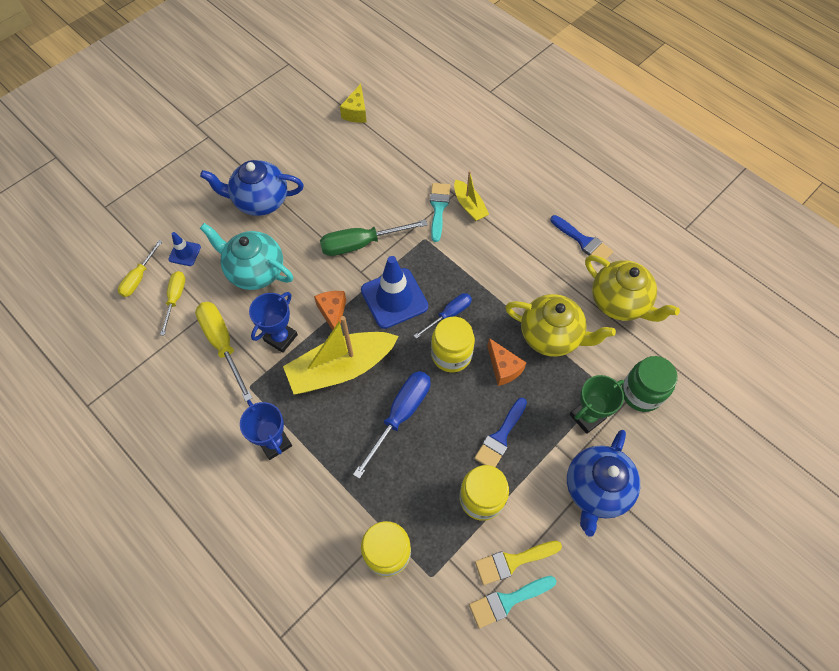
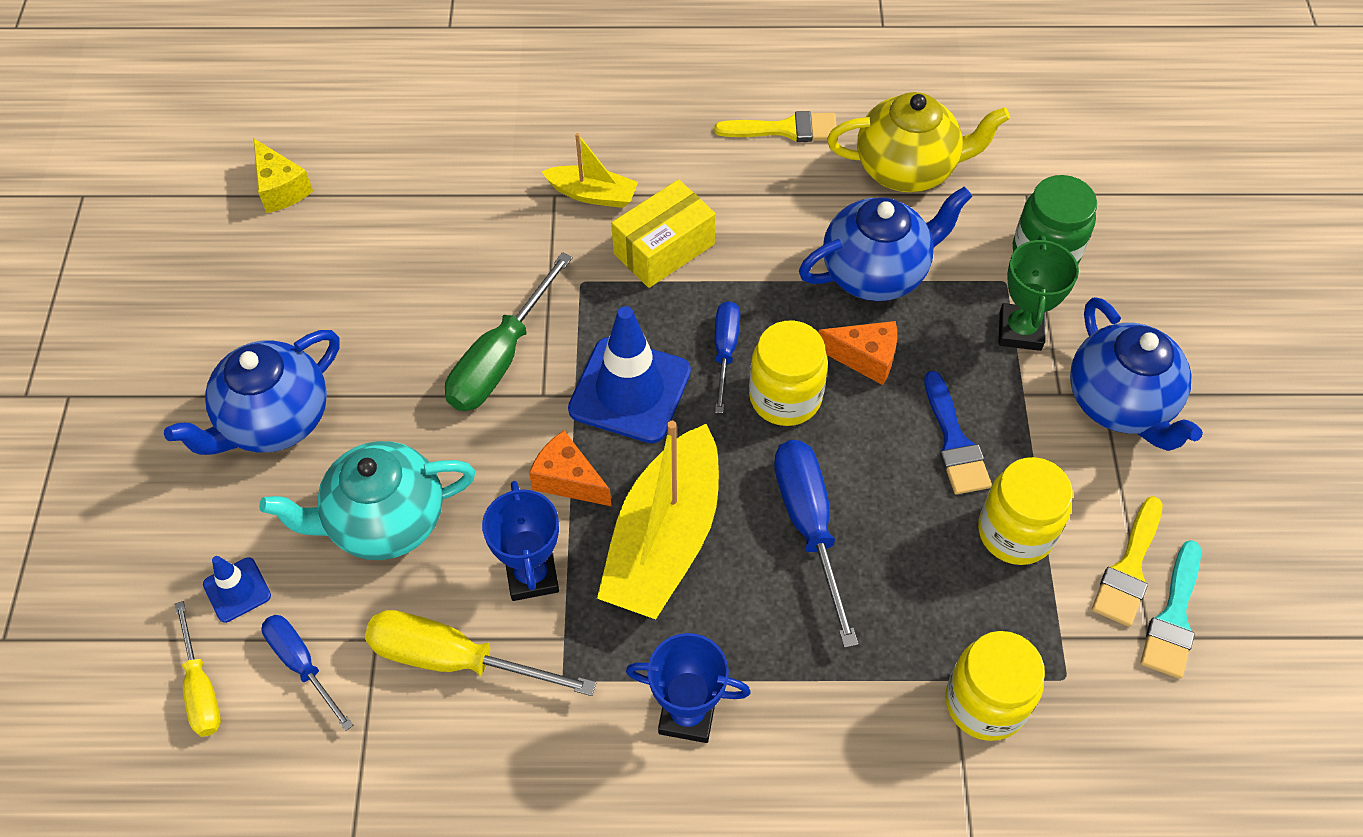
camera: 45 degrees left, 5 degrees down
yellow screwdriver [160,271,185,336] -> blue screwdriver [261,615,353,731]
turquoise brush [430,183,450,242] -> none
yellow teapot [505,294,616,357] -> blue teapot [799,187,972,301]
blue brush [550,215,613,264] -> yellow brush [714,111,837,142]
none -> yellow box [611,179,716,288]

